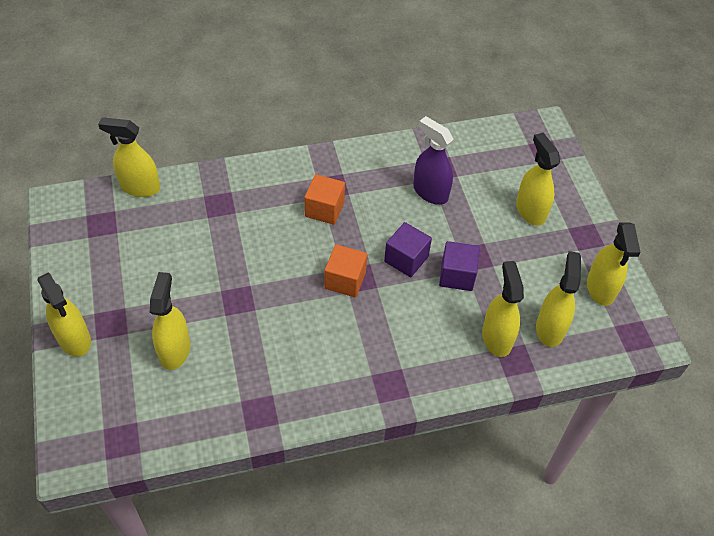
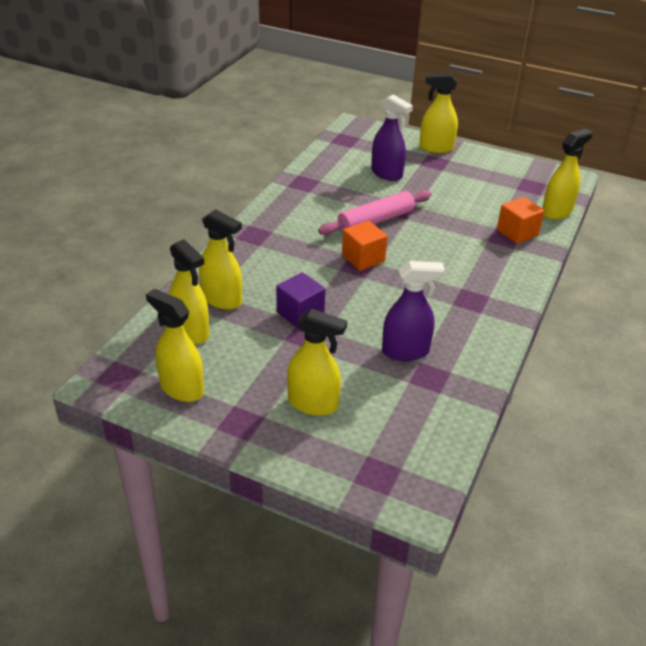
camera: 130 degrees right, 15 degrees down
yellow spray bottle [150,272,190,370] -> purple spray bottle [371,94,413,181]
orange cube [305,174,345,225] -> orange cube moved to [497,197,545,244]
purple cube [384,222,432,277] -> none
none -> pink rolling pin [318,190,432,235]

